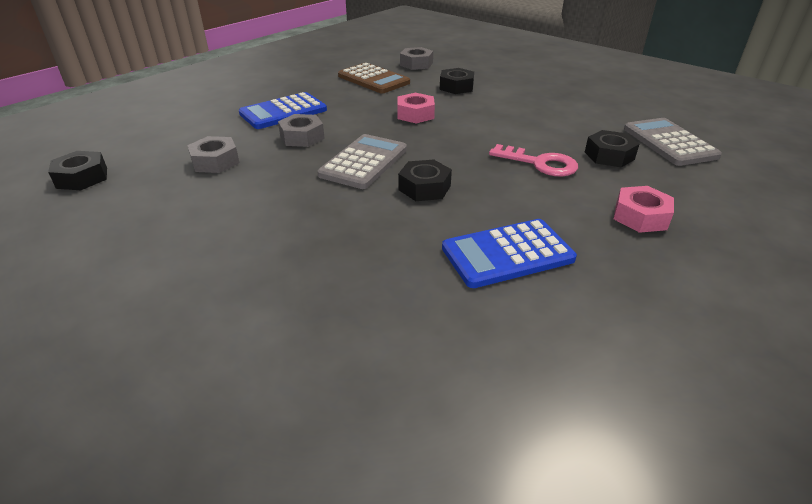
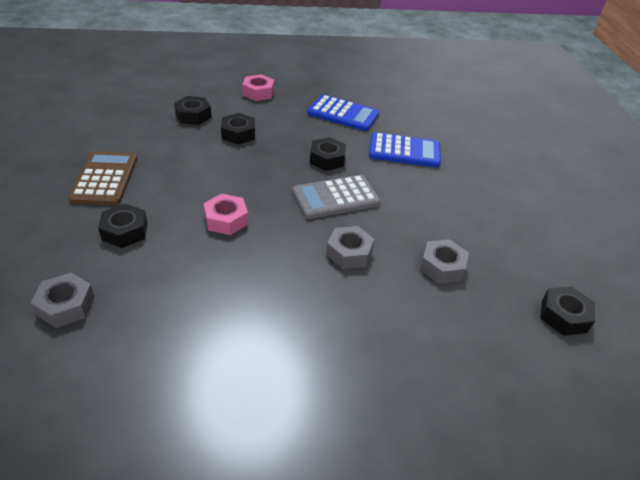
camera: 140 degrees left, 5 degrees up
blue calculator [239,92,327,129] -> blue calculator moved to [369,132,441,167]
brown calculator [338,63,410,93] -> brown calculator moved to [68,151,137,205]
pink key [489,144,578,176] -> black nut [221,113,255,145]
grey calculator [624,118,722,166] -> none

